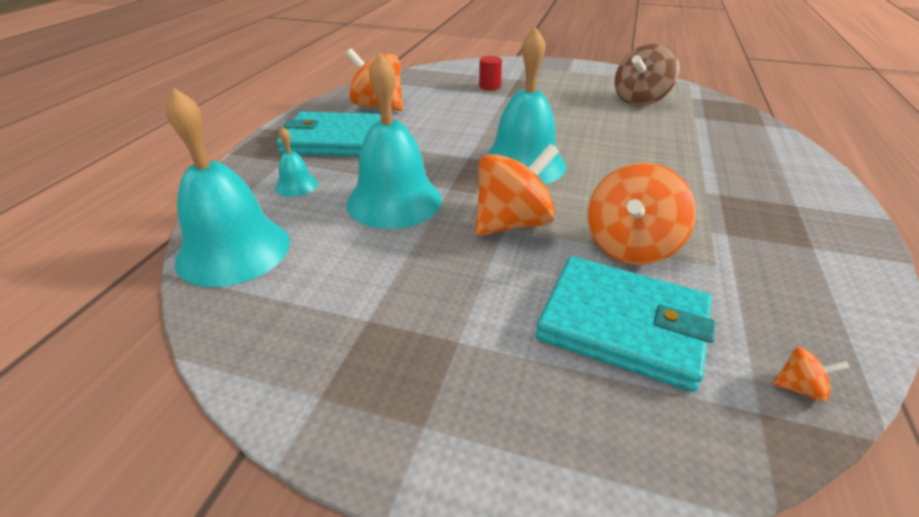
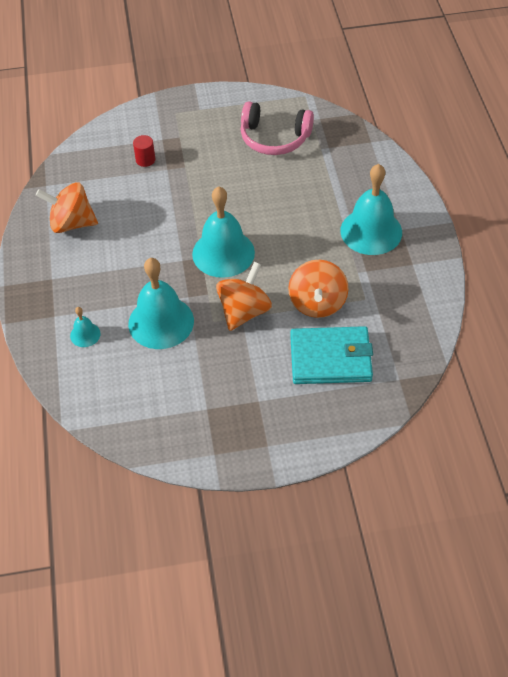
camera: 25 degrees left, 15 degrees up
turquoise bell [166,88,290,287] -> turquoise bell moved to [340,164,402,255]
turquoise wallet [277,112,381,157] -> none
brown spinning top [614,44,680,106] -> pink headphones [240,101,314,155]
orange spinning top [772,347,850,402] -> none

